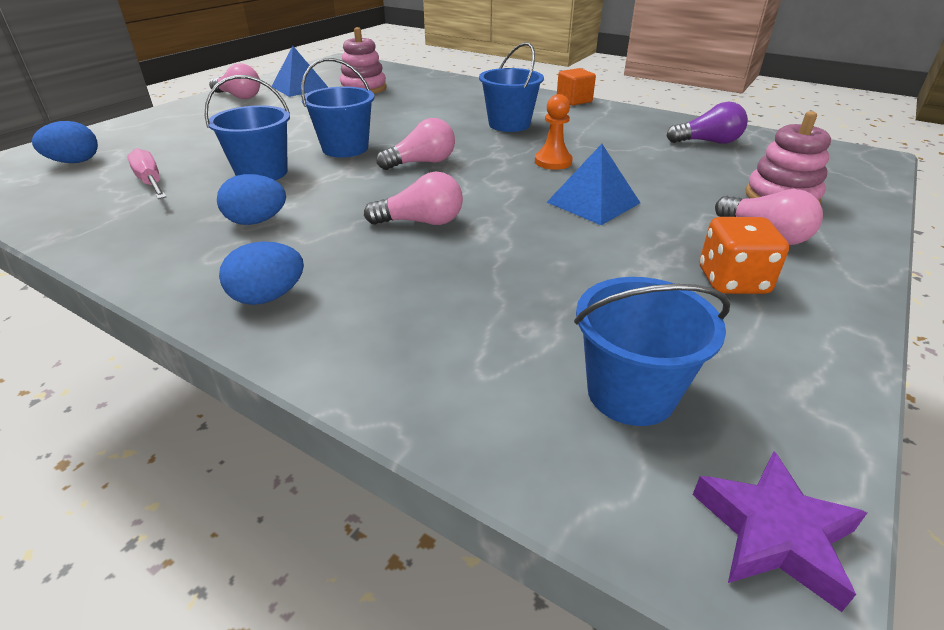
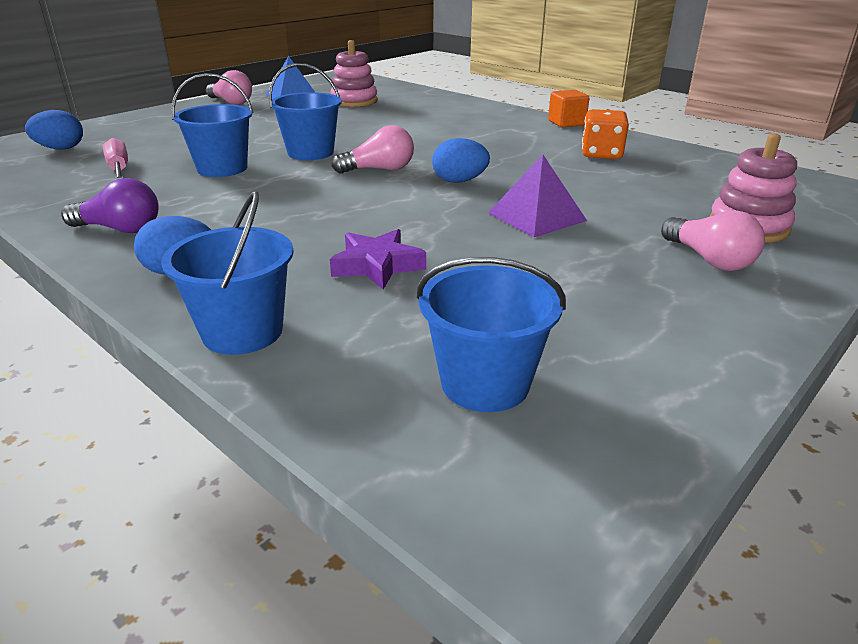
camera: 10 degrees right, 5 degrees down
blue egg [217,174,286,225] -> blue egg moved to [432,138,490,183]
pink light bulb [364,172,463,225] -> none
blue bucket [479,42,544,132] -> blue bucket moved to [161,191,294,355]
orange pawn [535,94,573,170] -> none
blue pyramid [547,144,640,225] -> purple pyramid [488,155,587,237]
purple light bulb [667,102,748,144] -> purple light bulb moved to [61,178,159,233]
purple star [693,451,867,612] -> purple star moved to [330,229,426,290]
orange dice [700,217,789,294] -> orange dice moved to [582,109,629,159]

